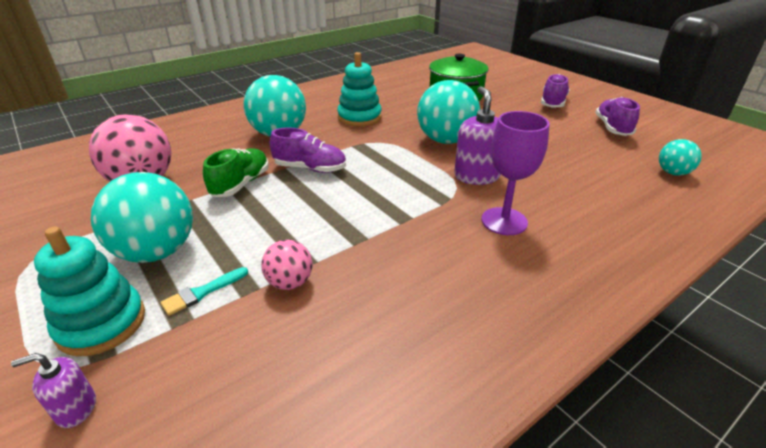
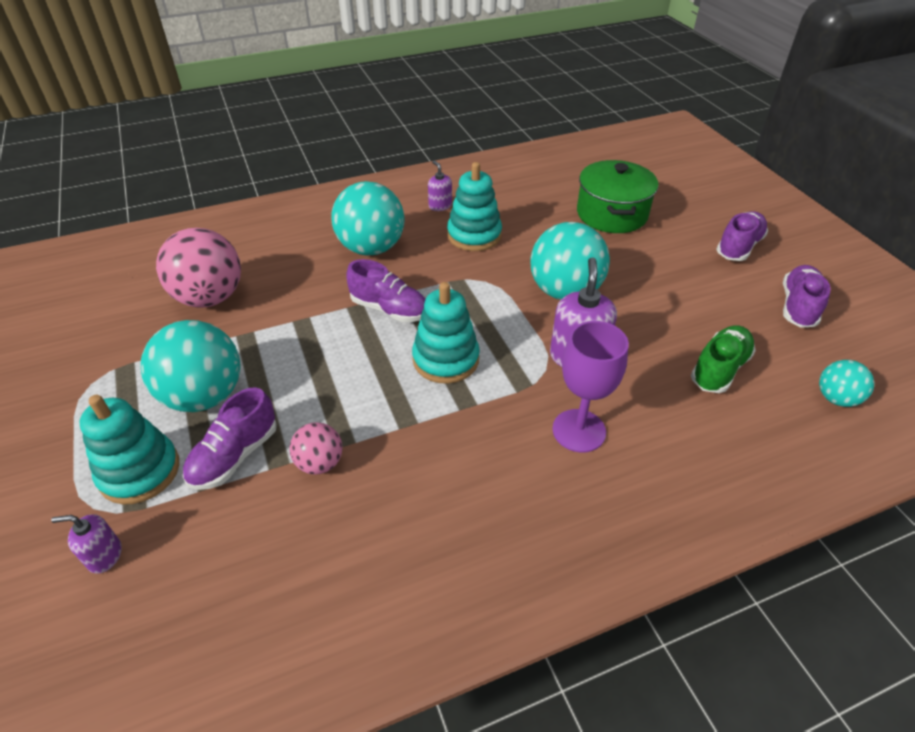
camera: 15 degrees right, 10 degrees up
turquoise brush [160,267,248,316] -> purple shoe [183,387,277,490]
green shoe [203,148,269,197] -> green shoe moved to [691,325,756,393]
none -> turquoise stacking toy [412,282,480,384]
none -> purple soap dispenser [428,160,452,211]

